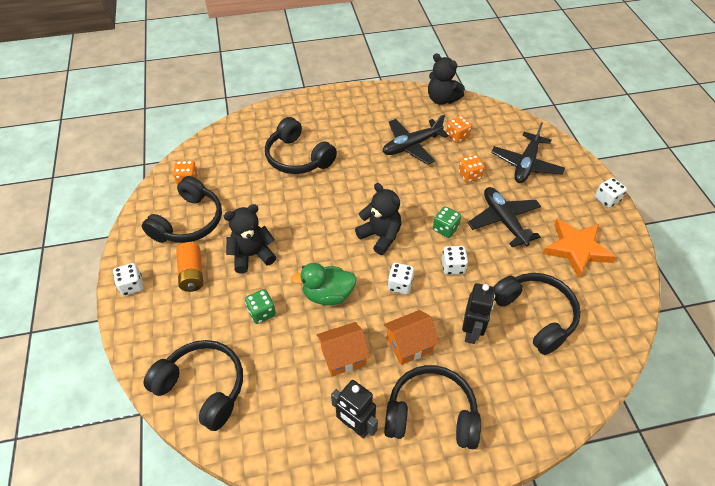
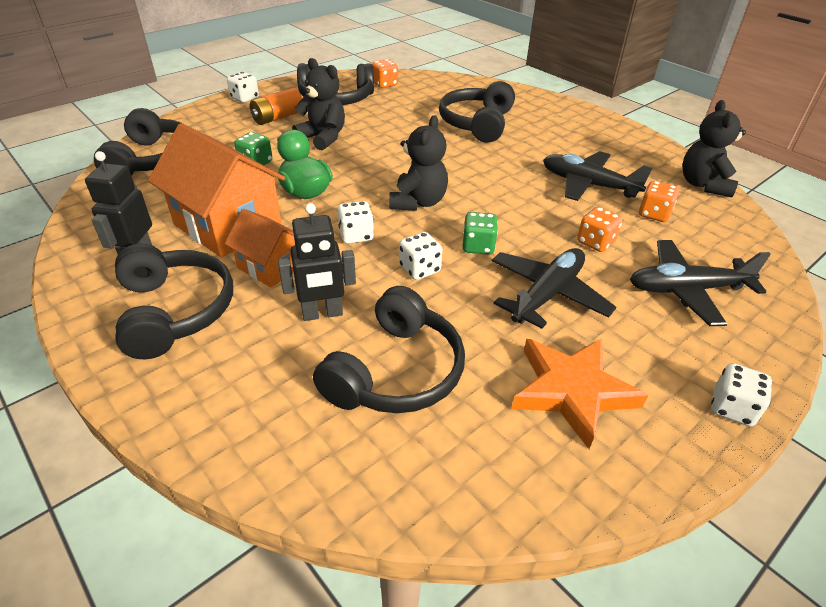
camera: 60 degrees right, 10 degrees down
orange house [317,322,370,377] -> orange house [148,123,285,257], size x1.77

